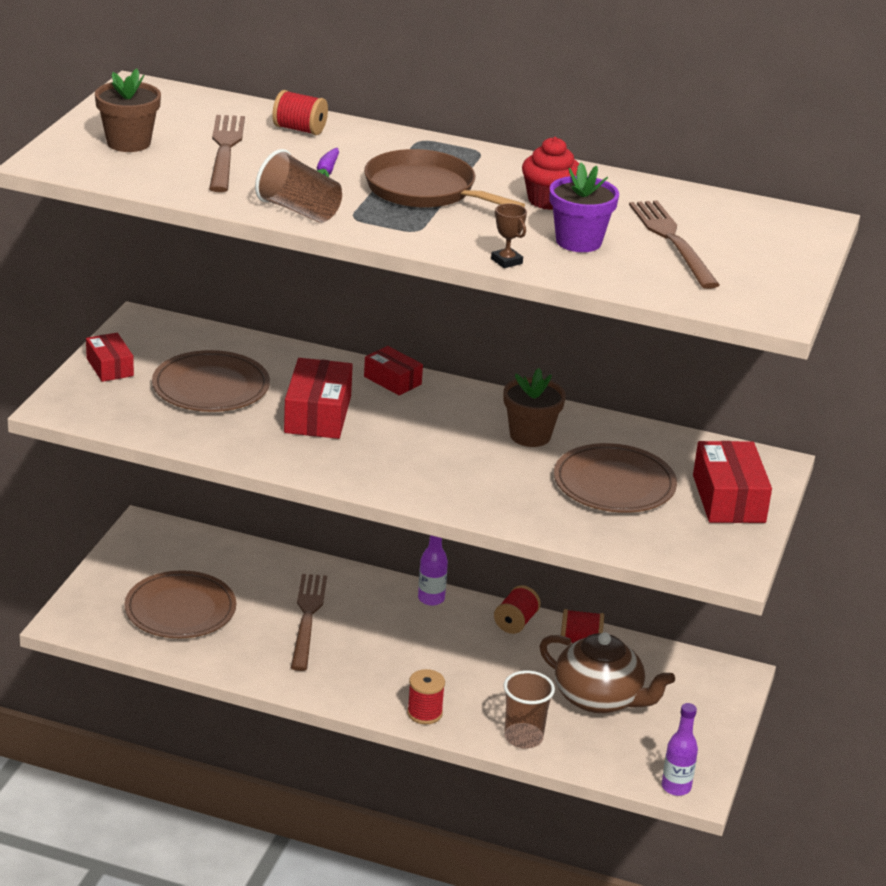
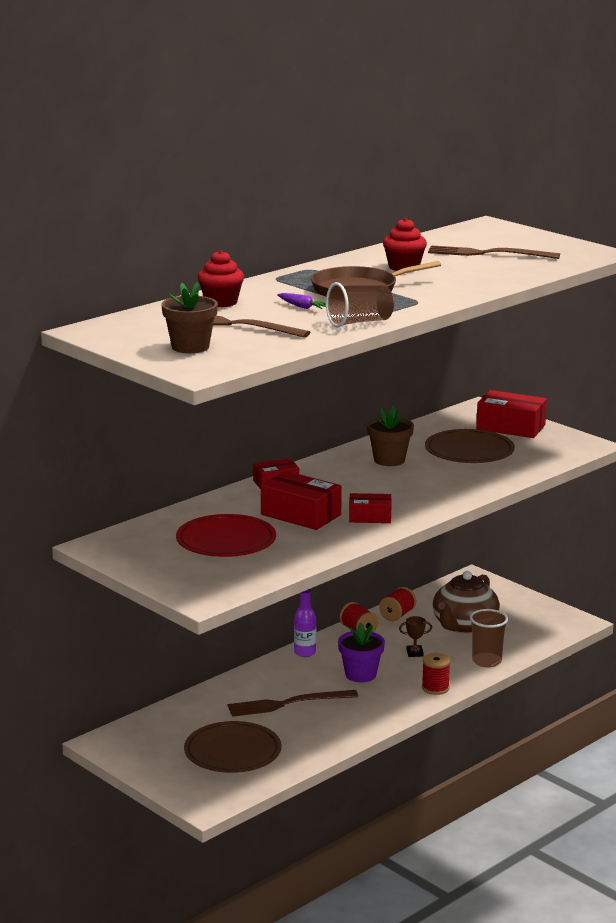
camera: 60 degrees left, 10 degrees down
red box [86,333,134,382] -> red box moved to [349,493,392,523]
brown plate [152,350,270,412] -> red plate [176,514,276,557]
red spool [272,90,328,135] -> red cupcake [197,250,244,307]
brown fork [291,574,327,671] -> brown fork turned 45 degrees counterclockwise [228,690,358,717]
brown trophy [491,203,527,268] -> brown trophy moved to [399,616,432,657]
brown teapot [539,632,675,714] -> brown teapot turned 150 degrees clockwise [432,571,500,634]
purple flower pot [550,163,619,252] -> purple flower pot moved to [338,623,385,682]
purple bottle [662,703,698,796] -> none

